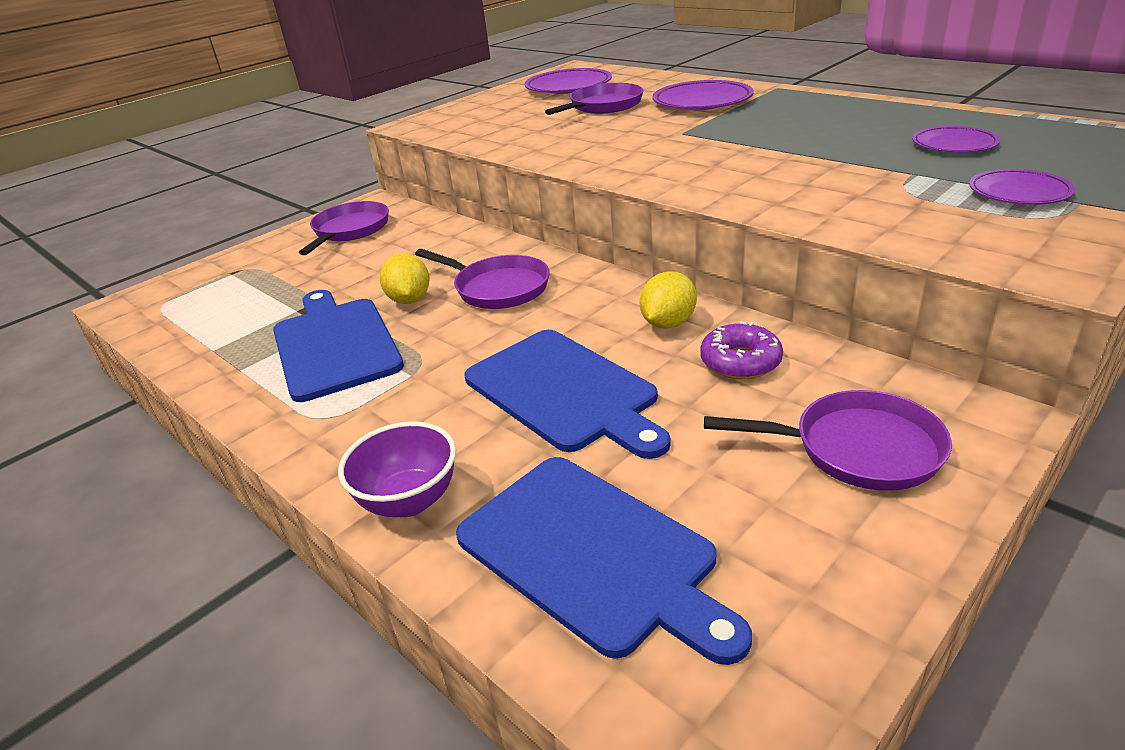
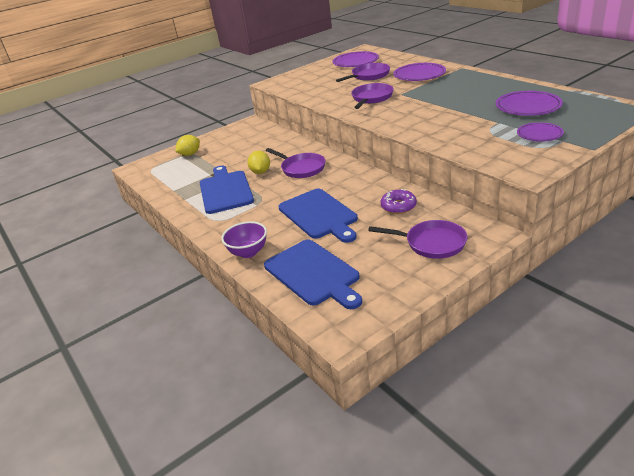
camera: 10 degrees right, 0 degrees up
purple pan [299,201,389,255] -> purple pan moved to [351,83,394,109]
yellow lemon [640,271,697,329] -> yellow lemon moved to [175,135,200,156]
purple plate [912,126,1000,153] -> purple plate [496,91,563,116], size x1.59

